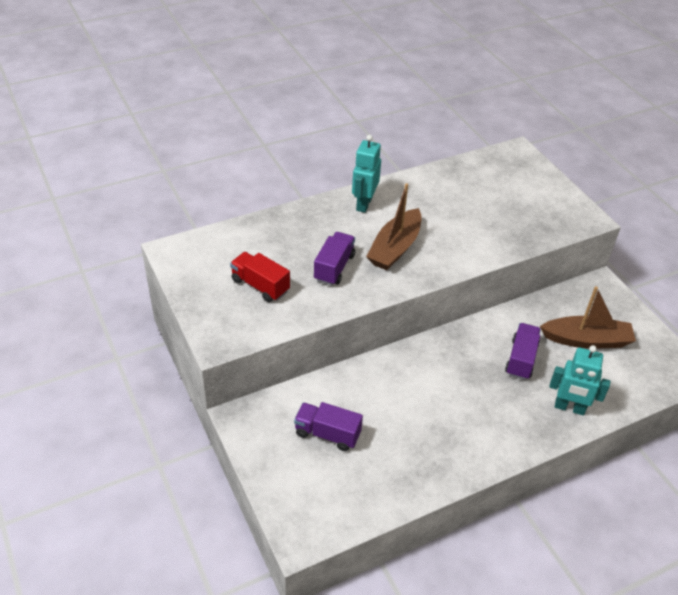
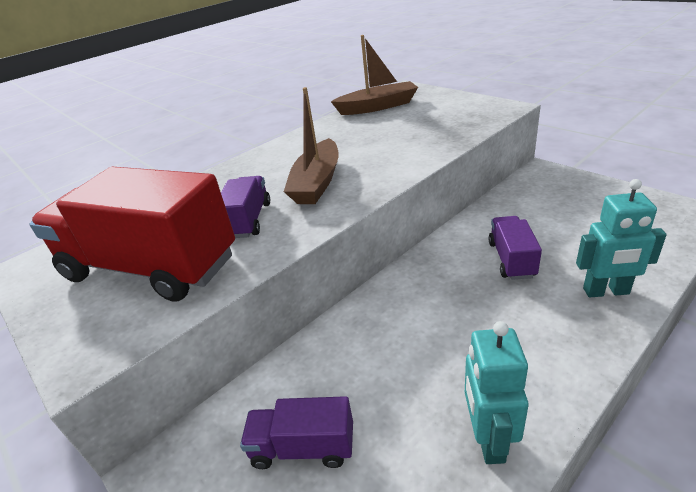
camera: 10 degrees left, 10 degrees down
red truck [230,252,290,302] -> red truck [29,167,235,302], size x2.11
turquoise robot [352,135,381,213] -> turquoise robot moved to [465,321,529,464]
brown boat [540,286,636,348] -> brown boat moved to [331,35,418,115]

